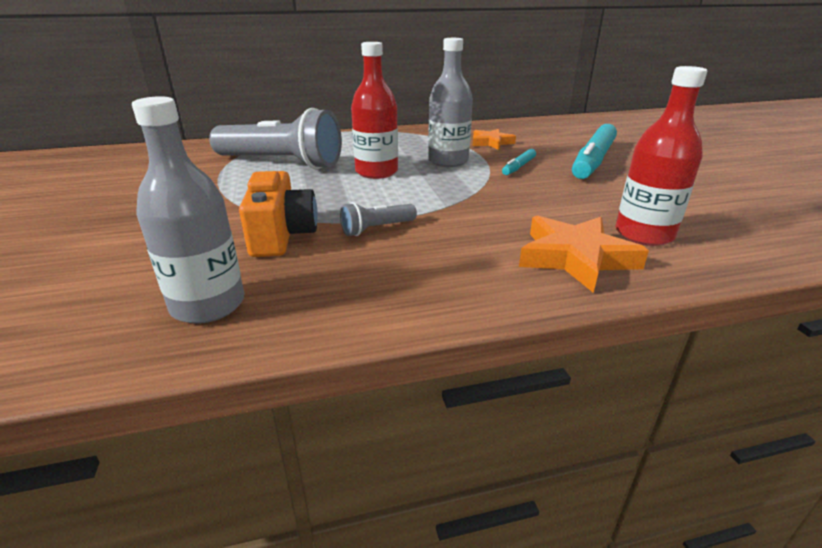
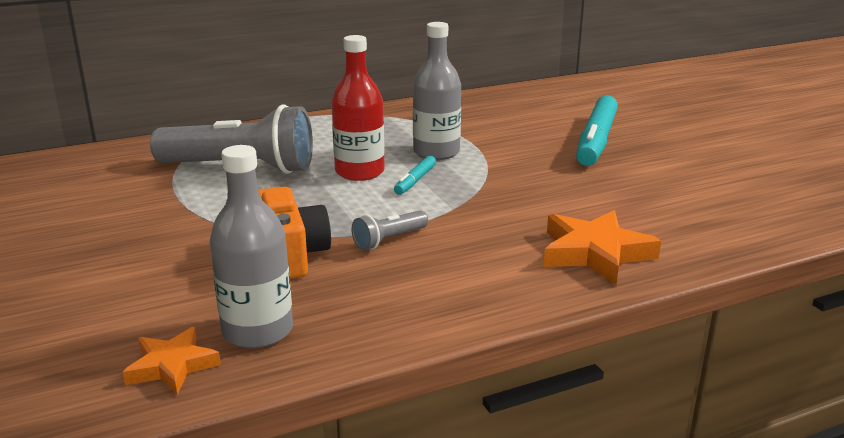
camera: 10 degrees left, 5 degrees down
orange star [473,129,516,150] -> orange star moved to [123,327,221,395]
turquoise marker [502,149,536,175] -> turquoise marker moved to [394,156,436,195]
red bottle [615,66,707,246] -> none

